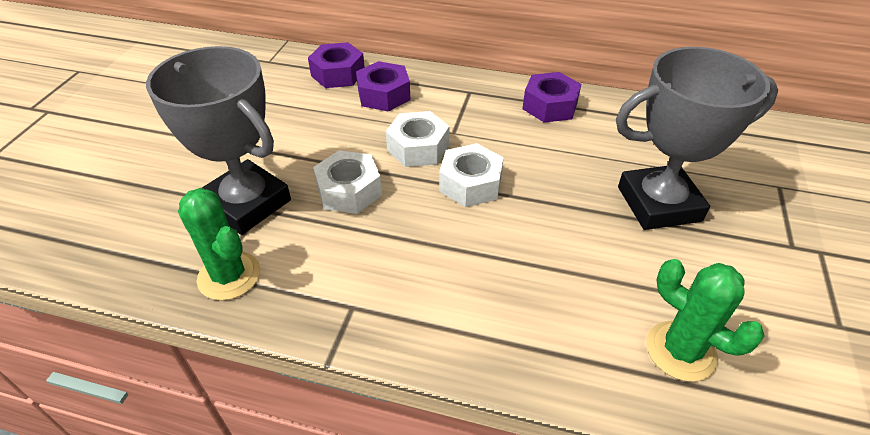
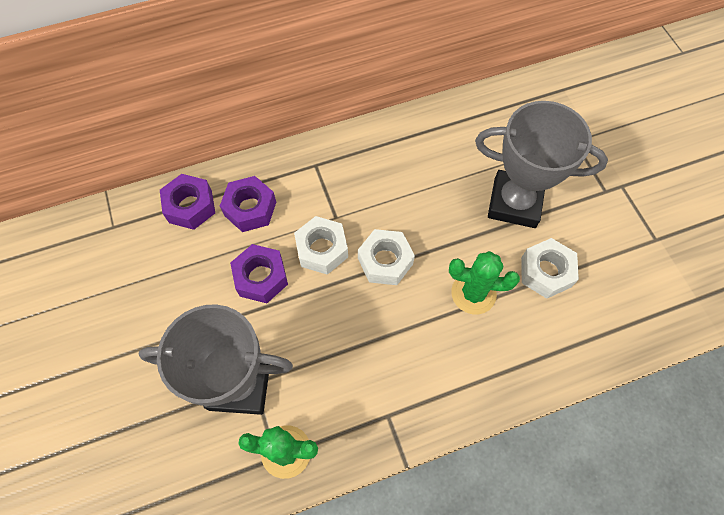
camera: 35 degrees left, 20 degrees up
white nut [313,150,382,214] -> white nut moved to [521,238,579,299]
purple nut [522,72,581,123] -> purple nut moved to [230,244,288,303]
grey trophy [616,47,778,230] -> grey trophy turned 60 degrees clockwise [475,101,608,228]
green cactus [646,259,764,382] -> green cactus moved to [449,251,520,314]

